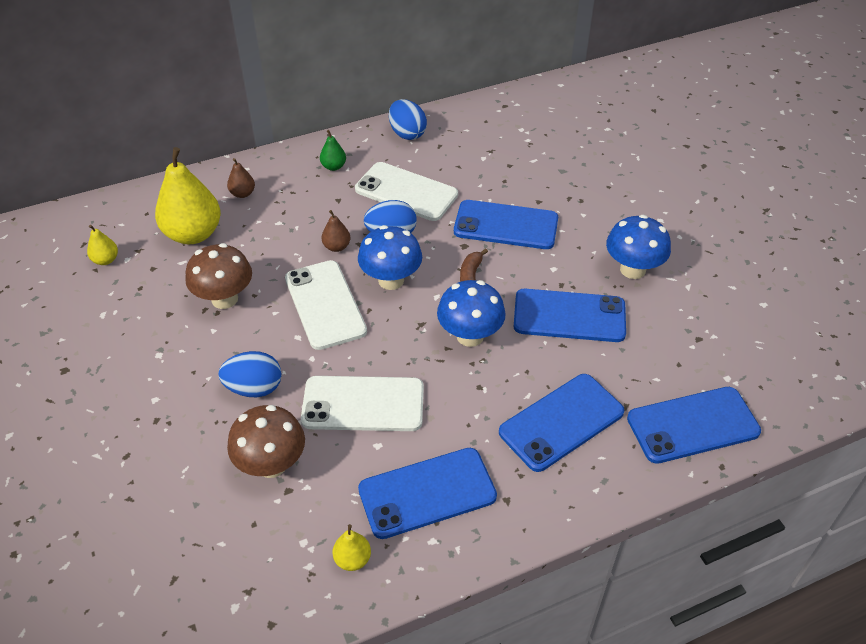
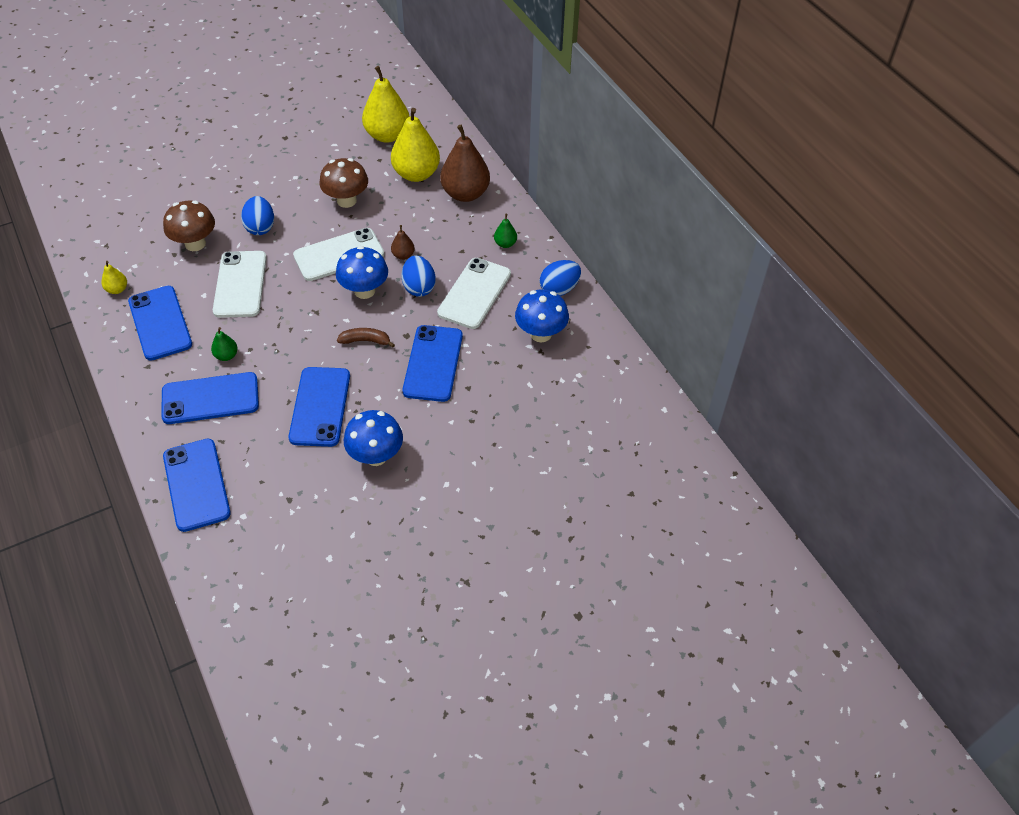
camera: 85 degrees right, 5 degrees up
yellow pear [87,225,118,265] -> yellow pear [362,66,410,143], size x2.20
brown pear [227,158,255,198] -> brown pear [440,125,490,202], size x2.20
blue mushroom [437,280,506,347] -> blue mushroom moved to [515,289,569,342]
blue phone [499,374,625,472] -> blue phone turned 60 degrees counterclockwise [161,372,259,424]
none -> green pear [211,327,238,361]

